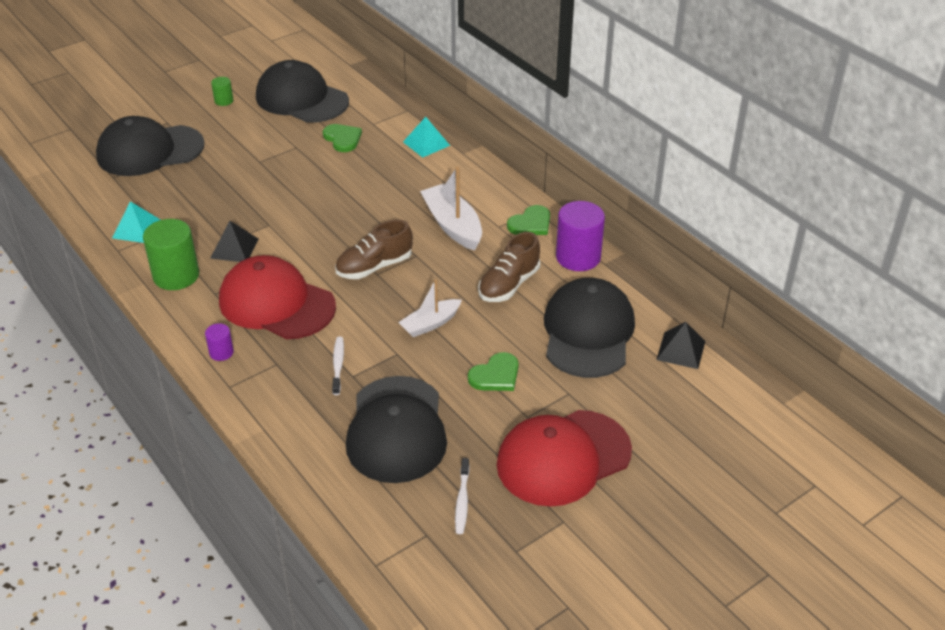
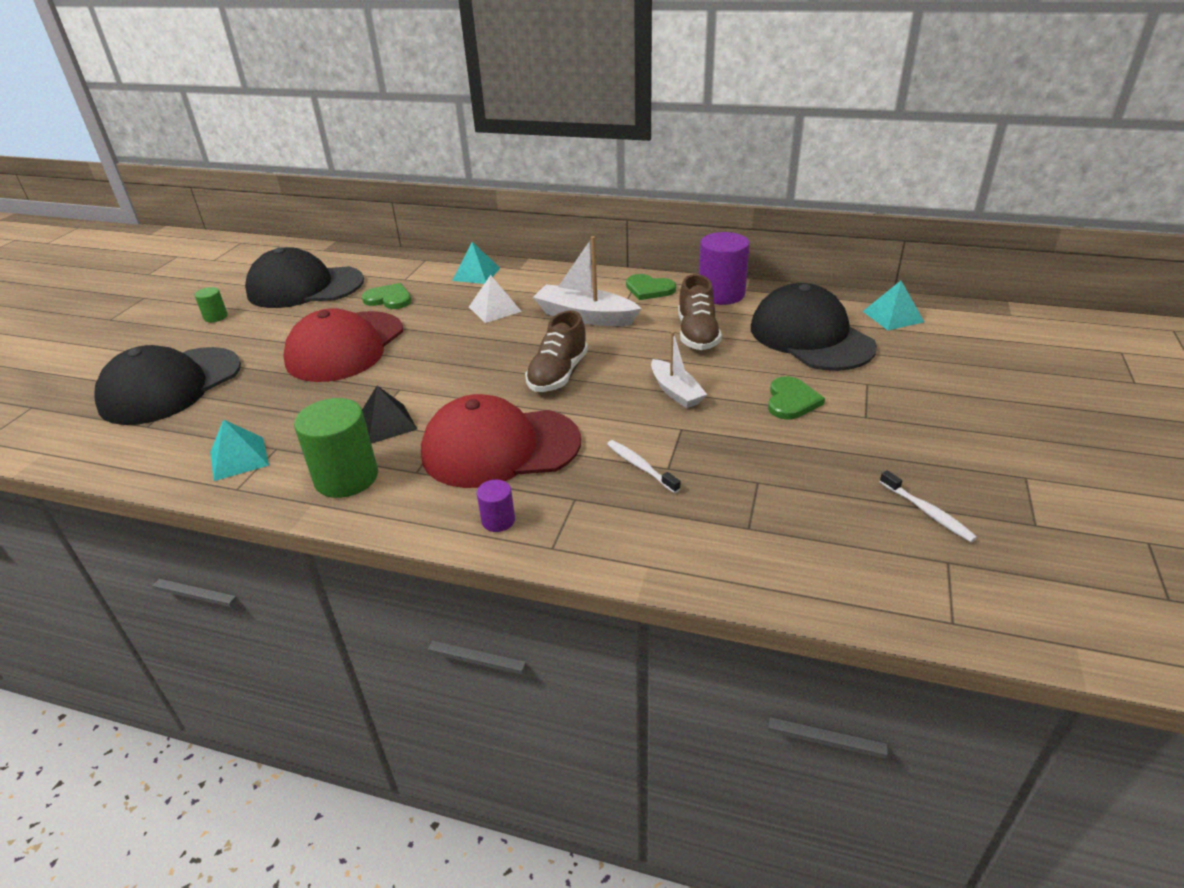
camera: 35 degrees left, 5 degrees down
black cap [346,376,447,483] -> none
white boat [398,279,462,337] -> white boat turned 45 degrees counterclockwise [651,331,707,408]
red cap [497,410,632,507] -> red cap moved to [283,308,403,382]
green heart [507,205,550,235] -> green heart turned 105 degrees clockwise [626,274,676,300]
black pyramid [656,322,705,369] -> turquoise pyramid [863,281,924,330]
none -> white pyramid [469,275,522,323]

